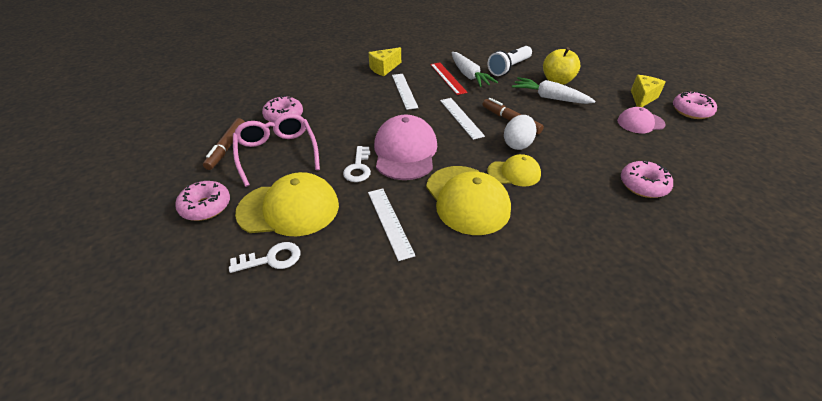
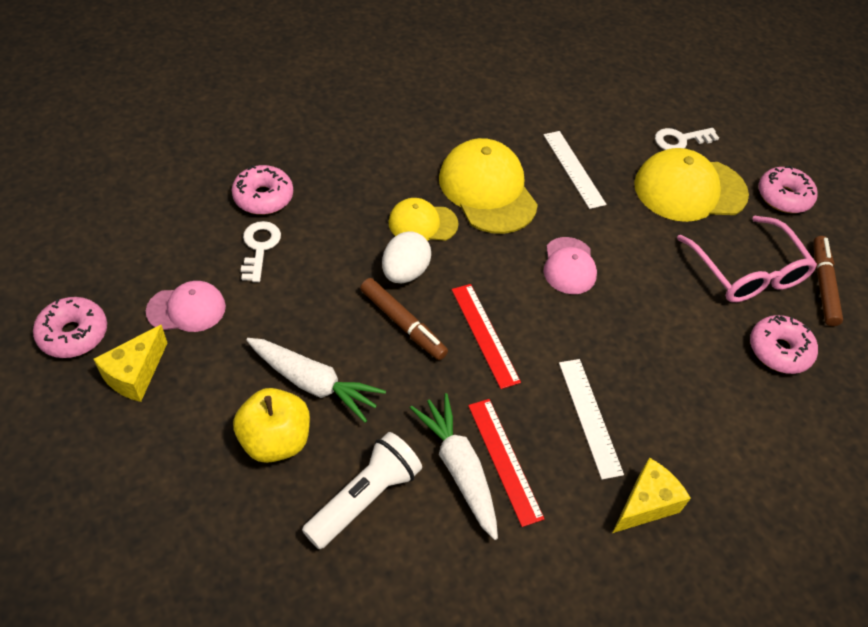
camera: 175 degrees right, 10 degrees up
white key [343,146,371,182] -> white key moved to [241,221,281,282]
pink cap [374,115,437,180] -> pink cap [544,237,597,294], size x0.58
white ruler [440,98,485,140] -> red ruler [452,284,521,389]

